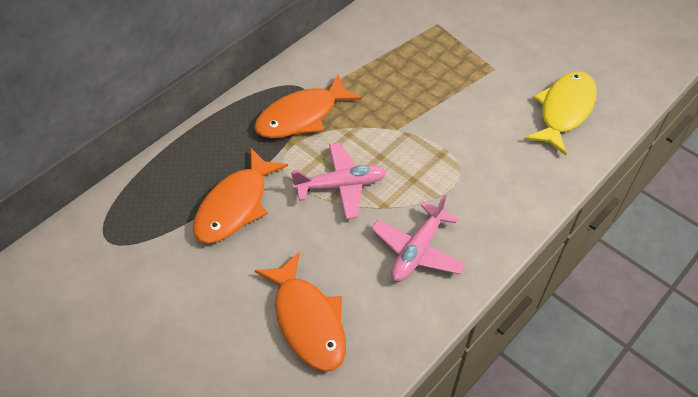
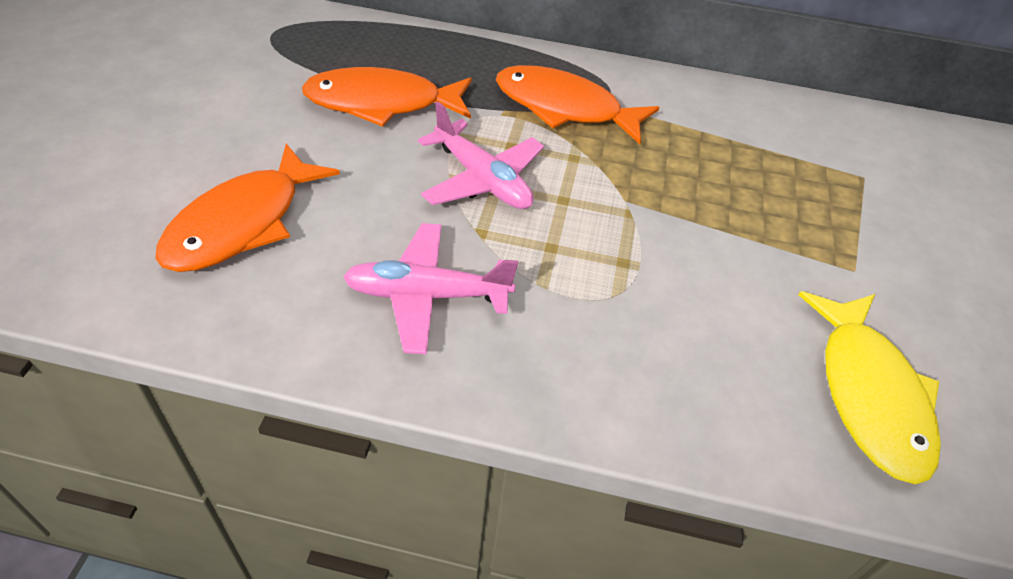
camera: 55 degrees right, 5 degrees down
yellow fish [525,71,597,155] -> yellow fish turned 90 degrees clockwise [798,291,941,484]

